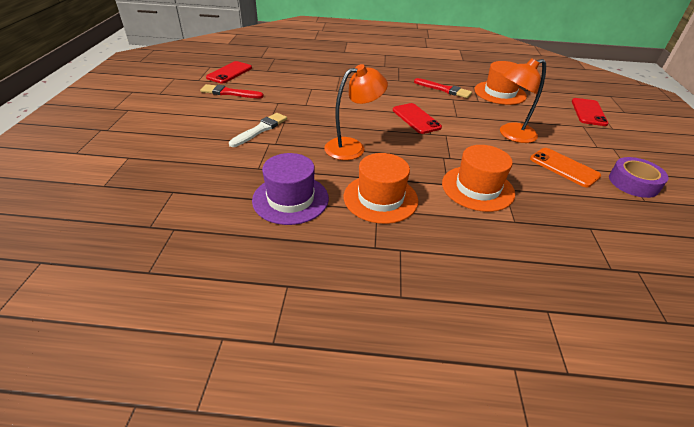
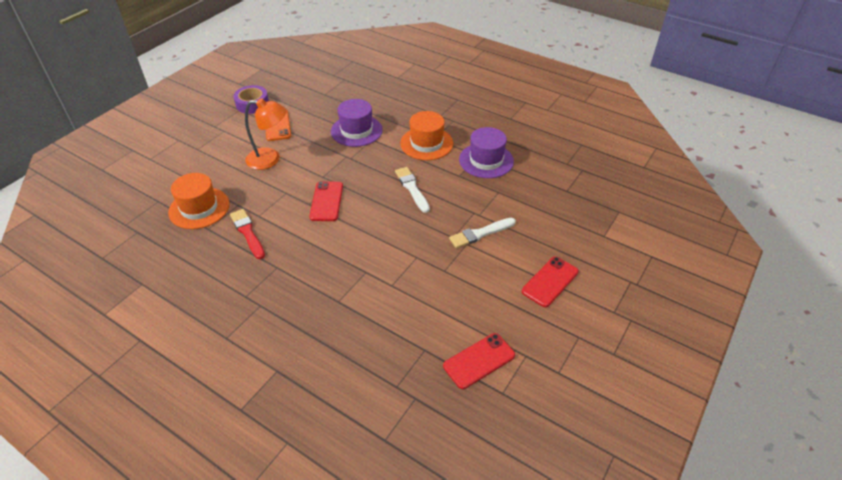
camera: 150 degrees left, 5 degrees up
red brush [200,84,264,98] -> none
orange lamp [324,64,388,160] -> white brush [395,167,430,213]
orange hat [442,145,515,212] -> purple hat [331,99,383,147]
red phone [572,98,608,126] -> red phone moved to [522,257,579,307]

